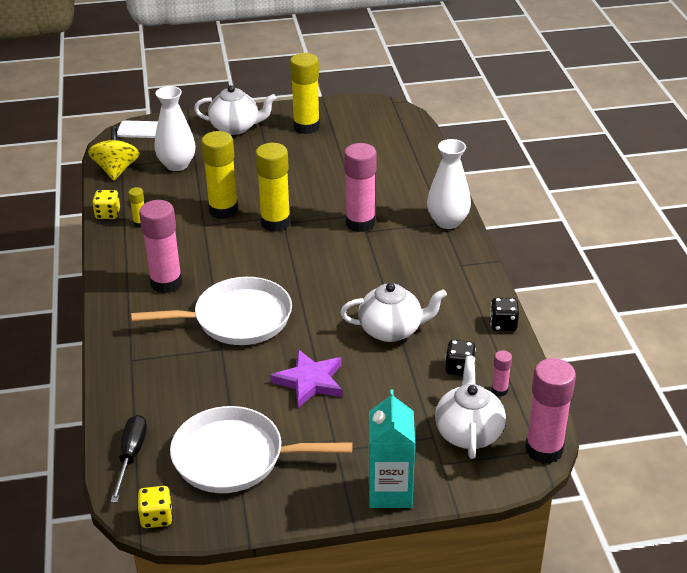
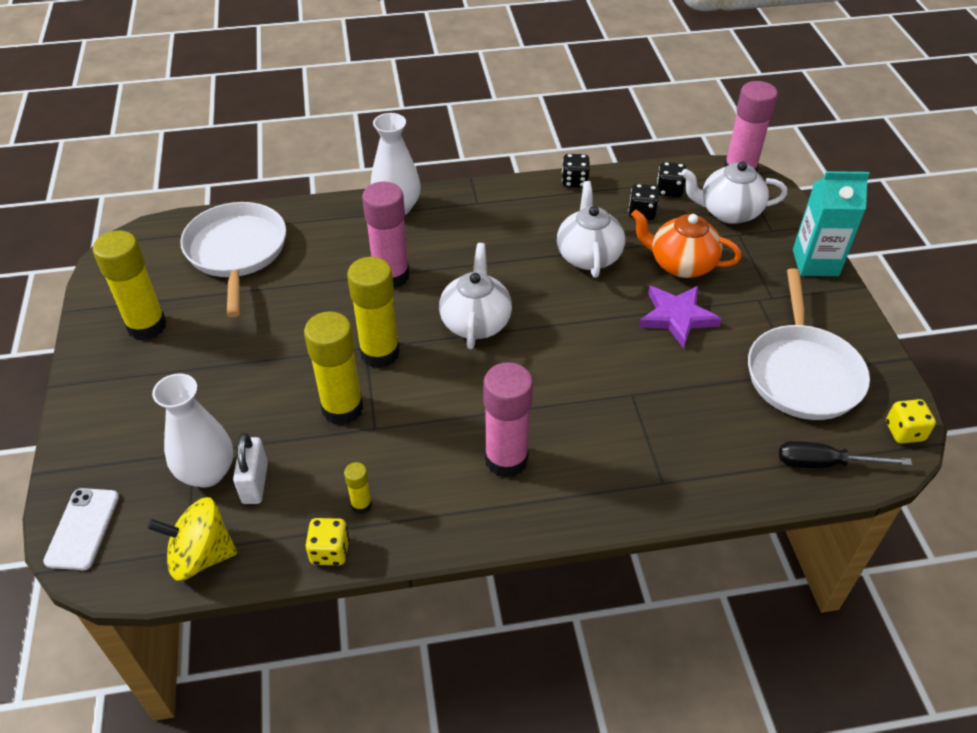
camera: 90 degrees left, 10 degrees up
white pan [131,277,292,345] -> white pan moved to [180,202,286,317]
white teapot [194,85,276,135] -> white teapot moved to [439,243,512,349]
pink glue stick [492,350,512,396] -> black dice [657,162,686,197]
none -> white padlock [233,433,268,504]
none -> orange teapot [631,210,742,278]

